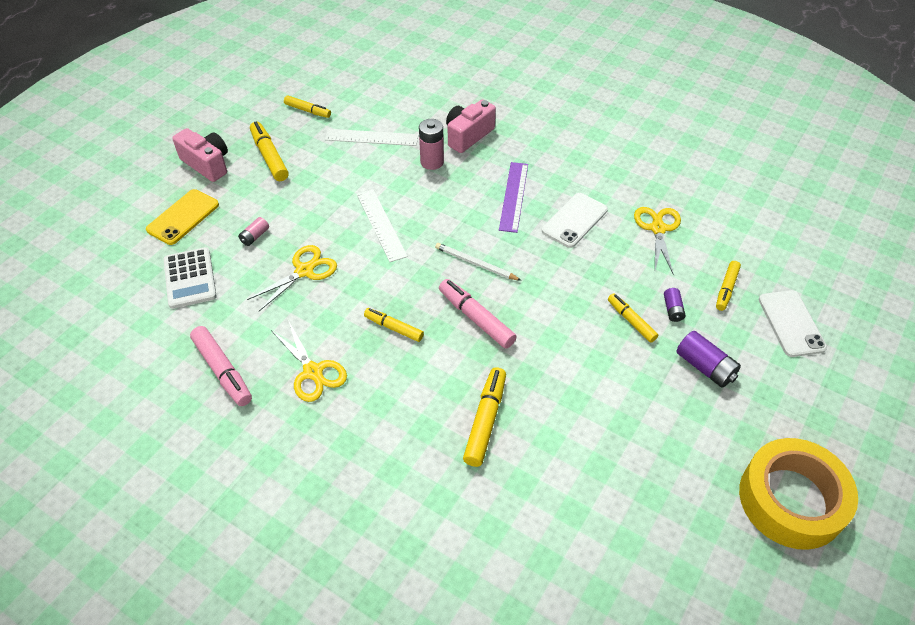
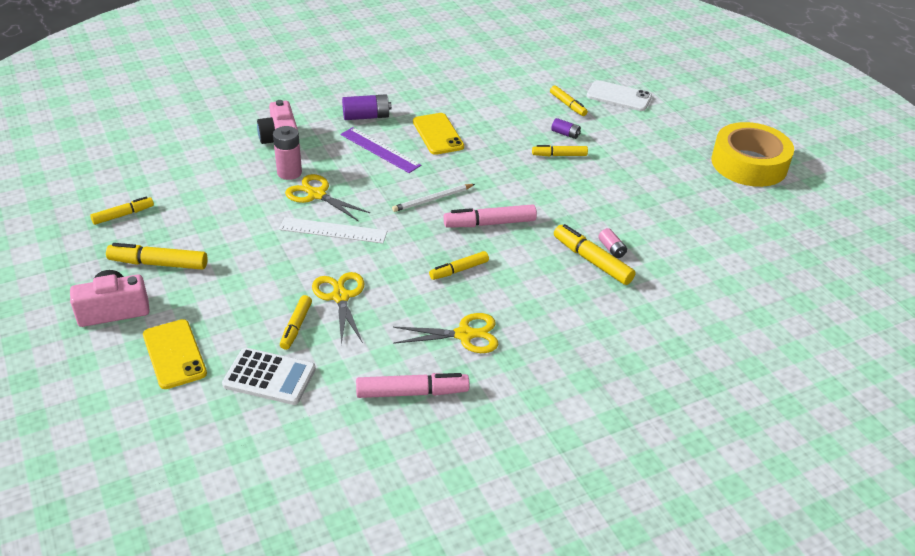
camera: 60 degrees left, 10 degrees down
pink battery [238,217,269,246] -> pink battery moved to [598,228,627,258]
white ruler [325,129,418,146] -> none
white phone [542,193,608,248] -> yellow phone [413,113,464,155]
yellow scissors [634,207,681,275] -> yellow scissors moved to [285,174,370,221]
purple battery [676,331,741,388] -> purple battery moved to [342,94,392,120]
none -> yellow marker [280,295,312,350]

